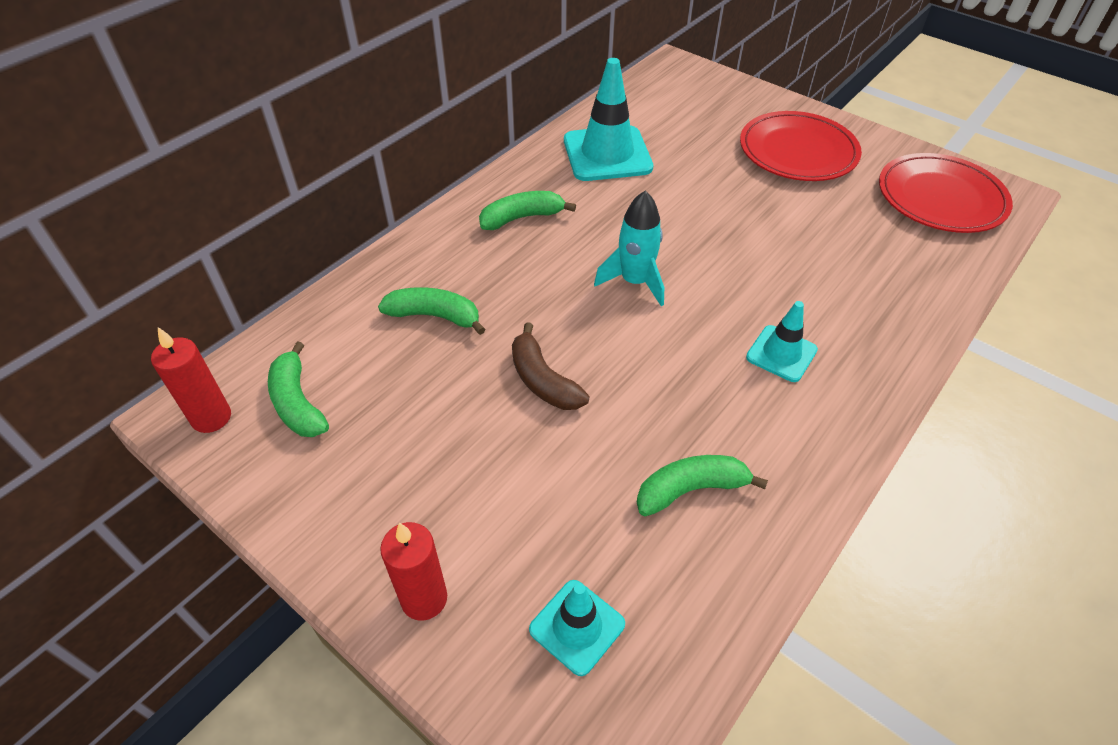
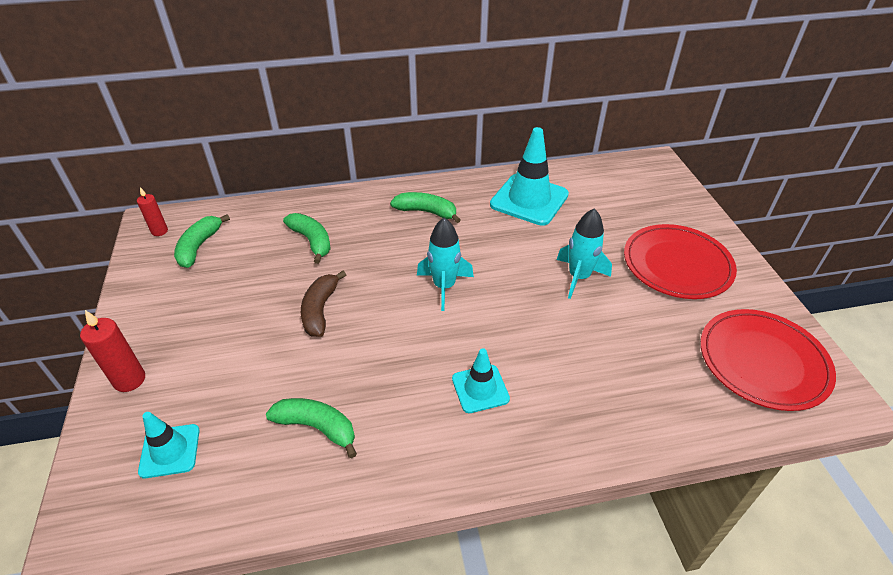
camera: 40 degrees right, 5 degrees down
red candle [151,327,231,433] -> red candle [137,187,168,236], size x0.66
none -> turquoise rocket [557,208,612,299]

